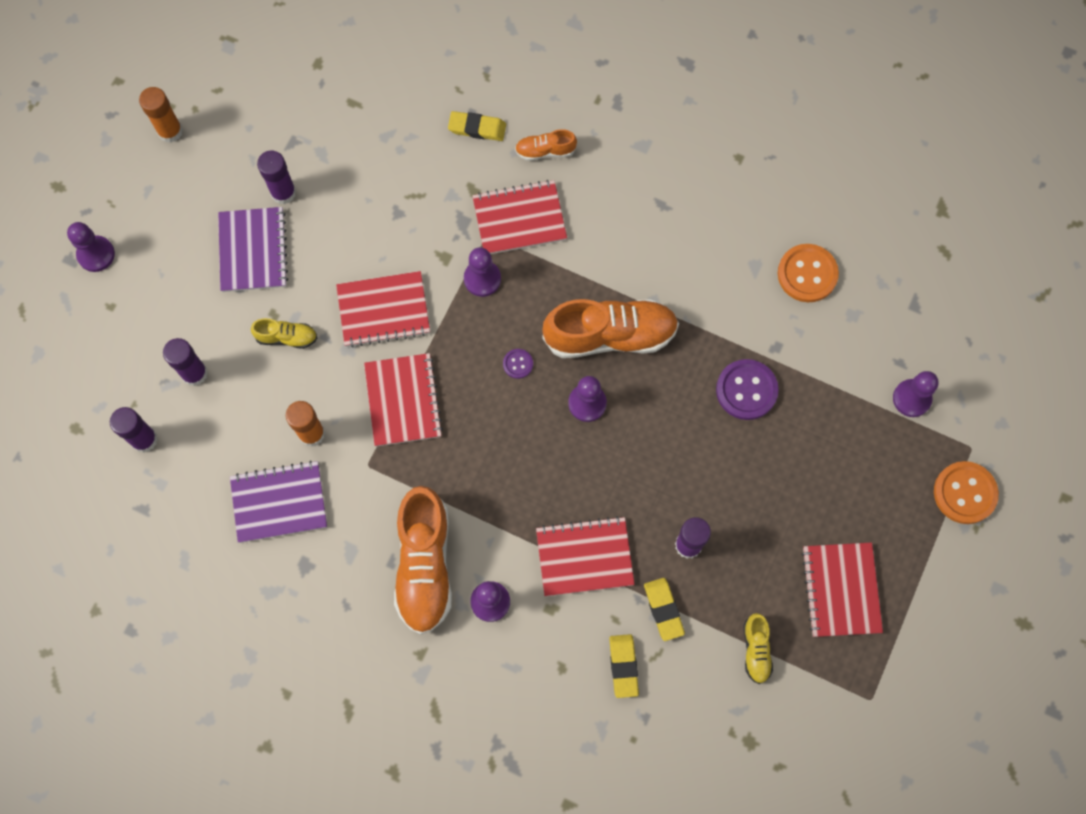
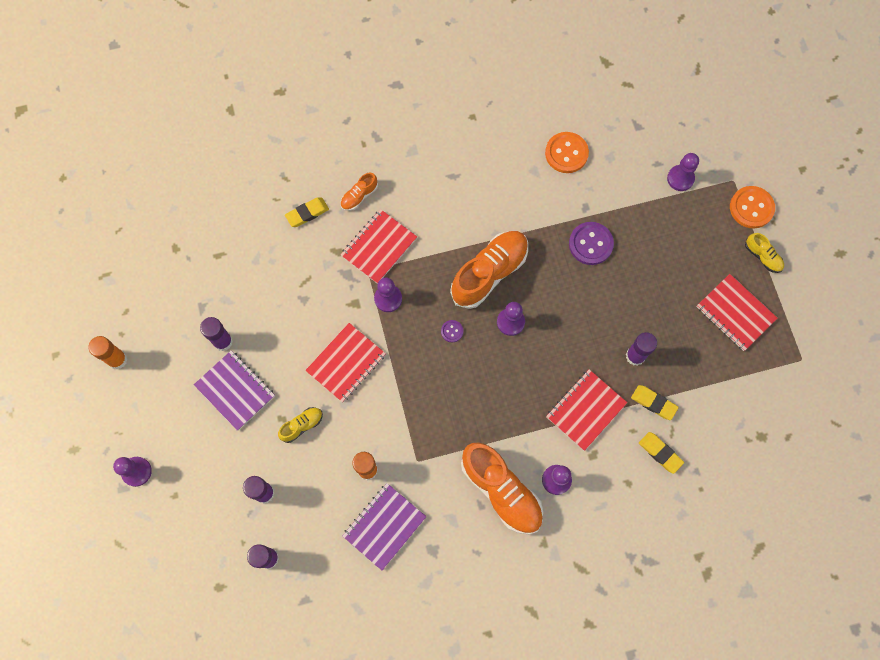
camera: 40 degrees left, 0 degrees up
red notebook [364,353,443,447] -> none
yellow shoe [743,613,773,684] -> yellow shoe moved to [745,233,784,273]

